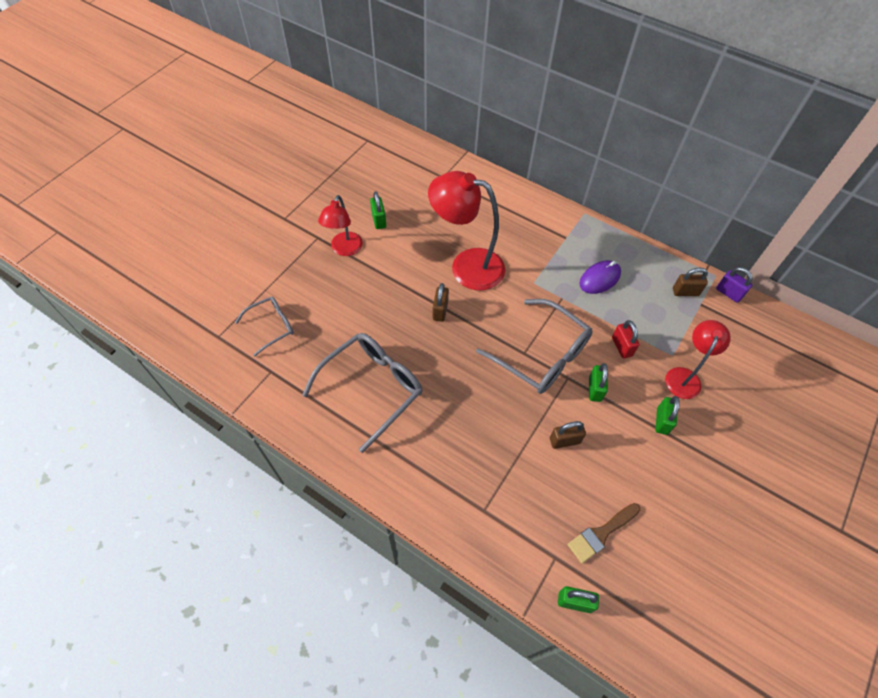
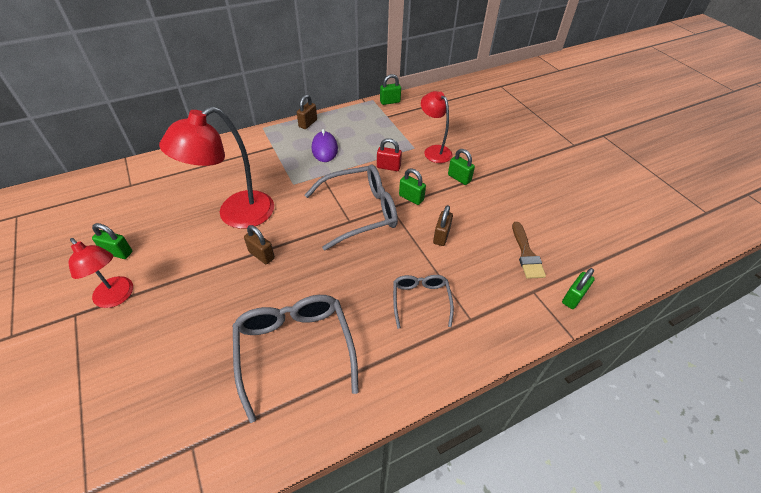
camera: 60 degrees left, 10 degrees down
grey glasses [235,297,294,357] -> grey glasses moved to [393,275,454,329]
brown padlock [673,268,708,296] -> brown padlock moved to [297,95,317,129]
purple padlock [716,267,753,303] -> green padlock [380,74,401,105]

